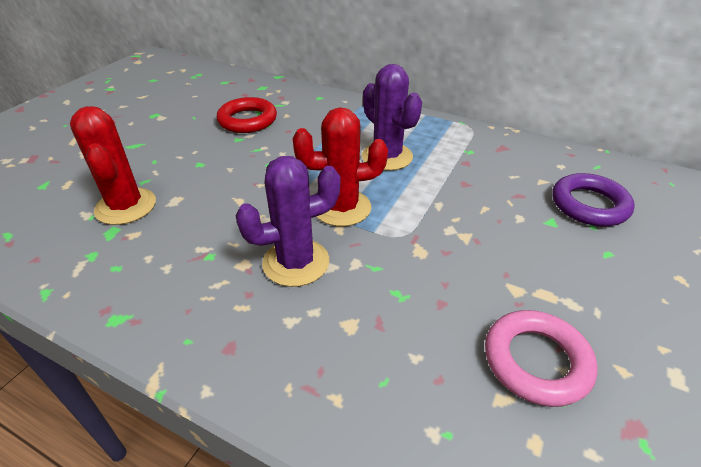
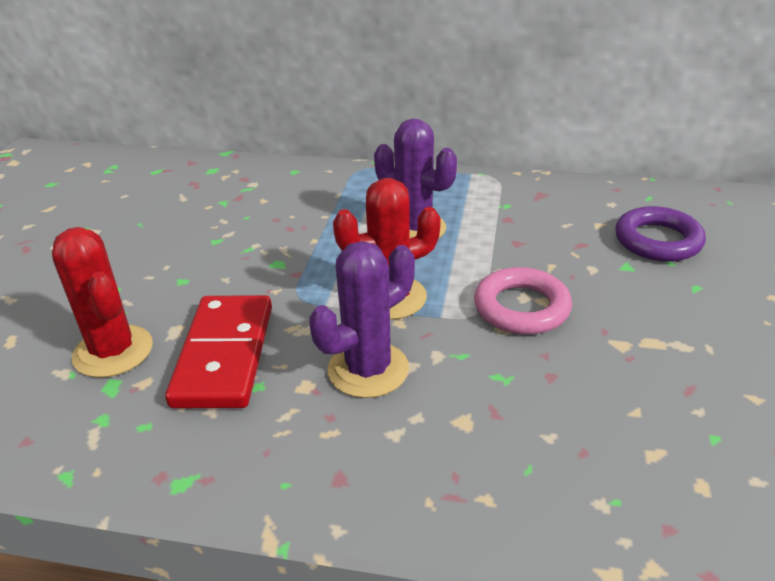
camera: 15 degrees left, 5 degrees down
red ring [217,97,277,133] -> none
pink ring [485,310,598,407] -> pink ring moved to [474,267,572,335]
none -> red domino [165,295,272,408]

